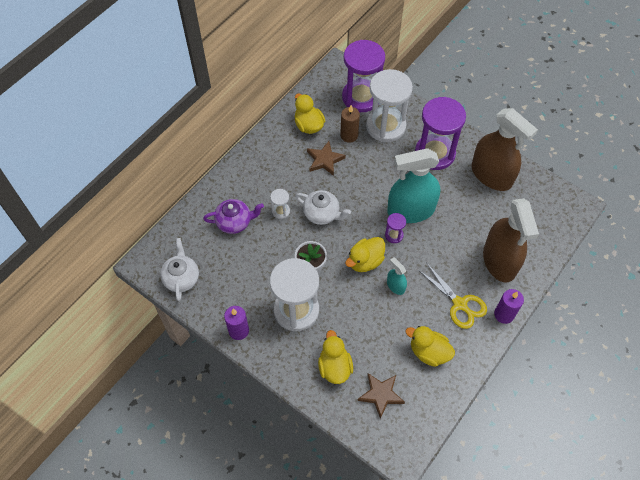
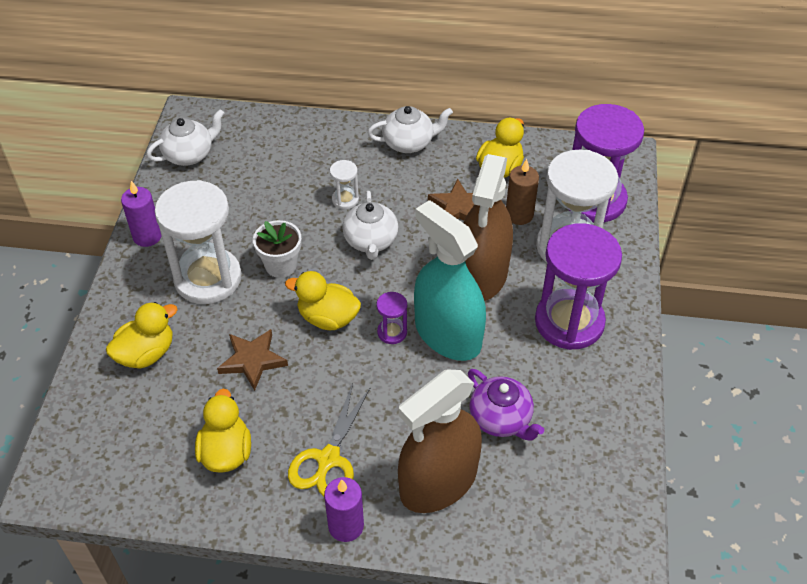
camera: 60 degrees right, 10 degrees down
purple teapot [203,199,264,234] -> purple teapot moved to [468,369,544,441]
brown star [358,373,405,419] -> brown star moved to [217,329,288,391]
turquoise spray bottle [387,257,407,295] -> none
brown spray bottle [471,108,538,191] -> brown spray bottle moved to [463,154,513,301]
none -> white teapot [368,106,453,153]

